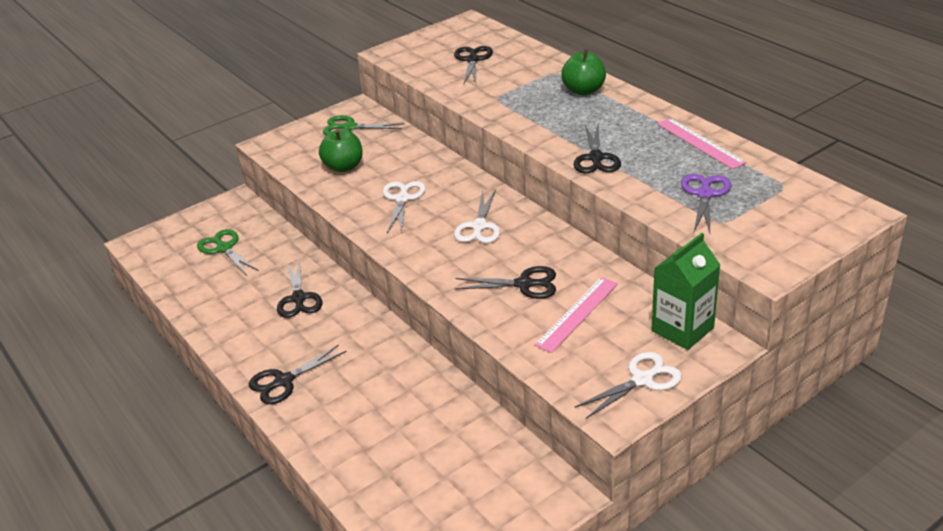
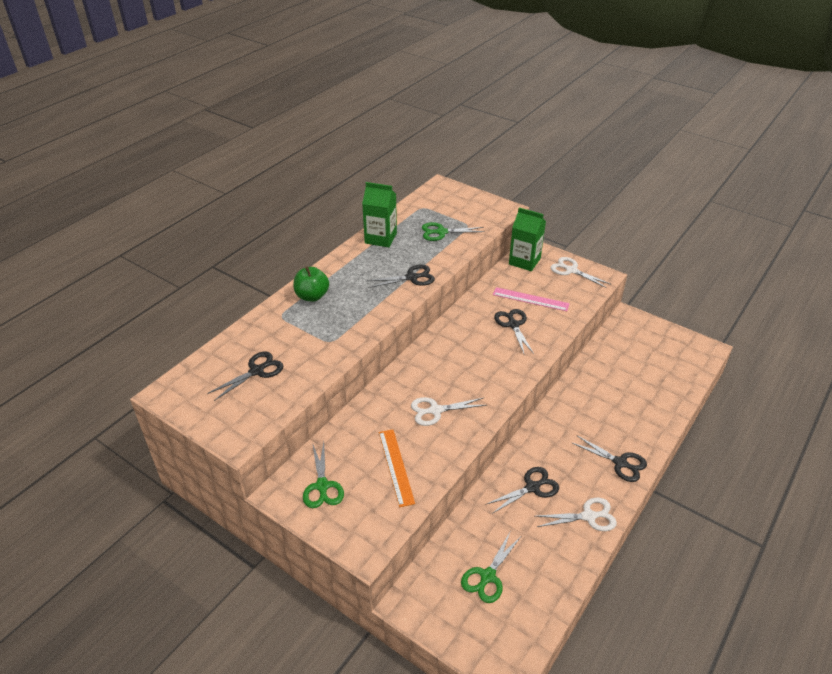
camera: 110 degrees left, 5 degrees up
green apple [319,130,363,172] -> orange ruler [379,429,415,507]
black scissors [454,46,493,83] -> black scissors turned 150 degrees clockwise [207,352,283,401]
white scissors [454,189,500,243] -> white scissors moved to [536,498,617,531]
pink ruler [657,118,747,169] -> green carton [362,182,397,247]
purple scissors [681,174,731,233] -> green scissors [422,222,485,241]

